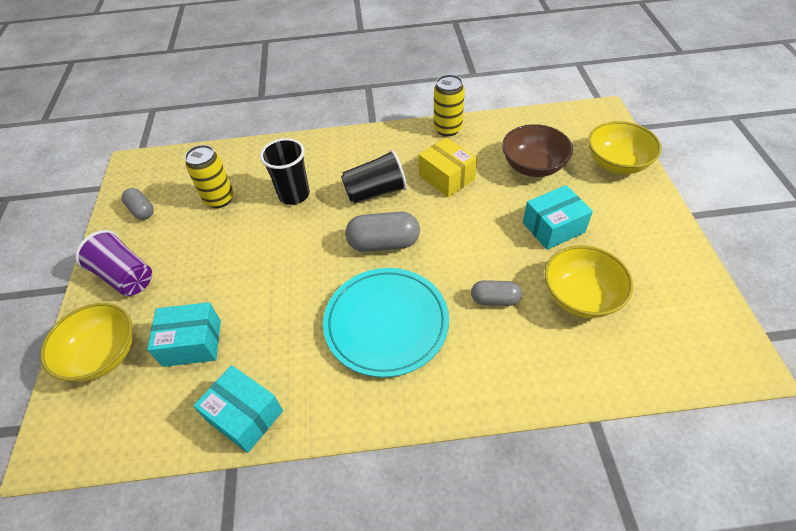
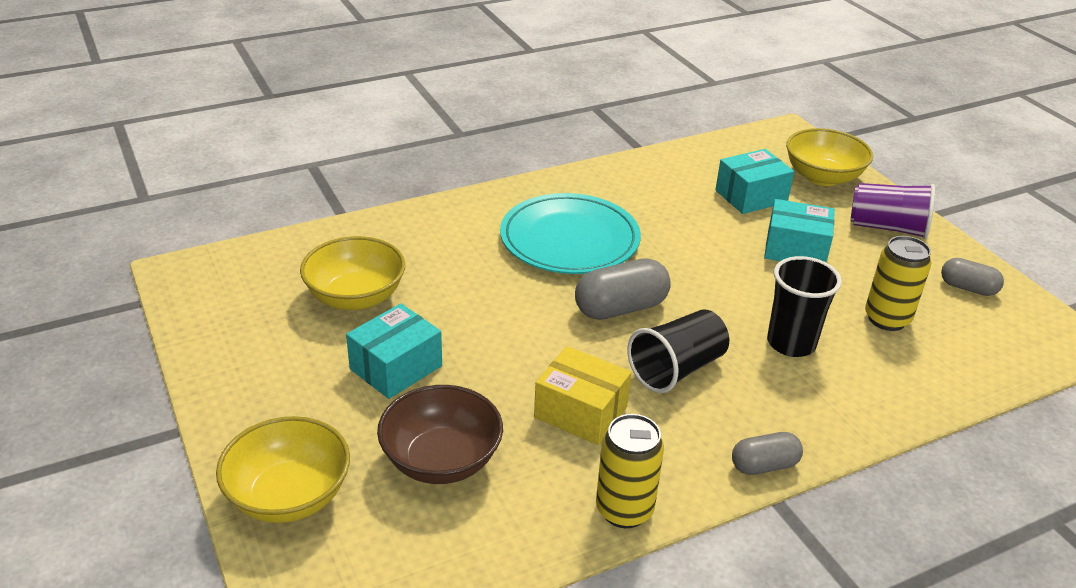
camera: 155 degrees right, 15 degrees down
turquoise box [193,365,283,453] -> turquoise box moved to [764,199,835,263]
grey capsule [471,280,522,306] -> grey capsule moved to [732,432,803,475]

